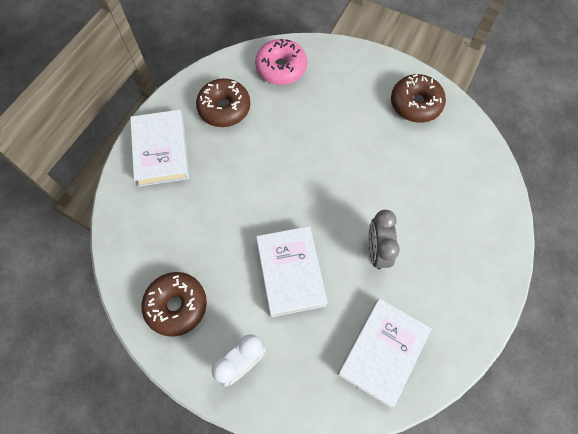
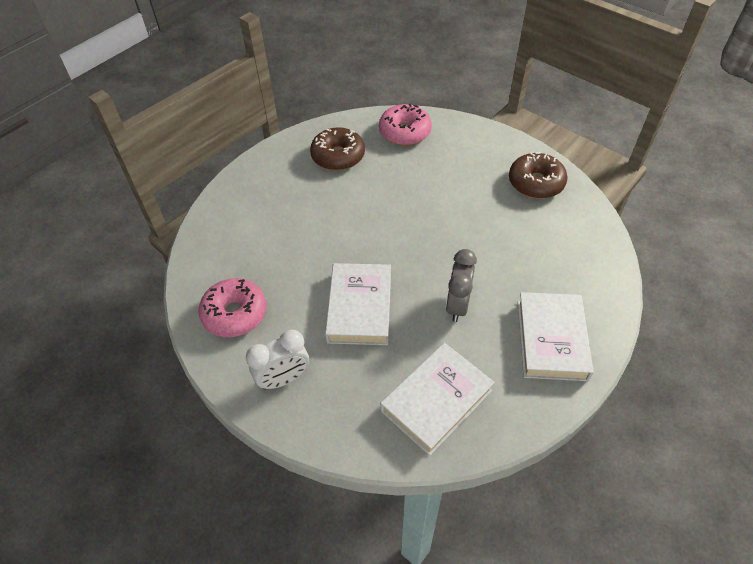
camera: 15 degrees right, 15 degrees down
white book [130,110,189,187] -> white book moved to [518,292,594,381]
brown donut [142,272,207,337] -> pink donut [199,278,266,337]

